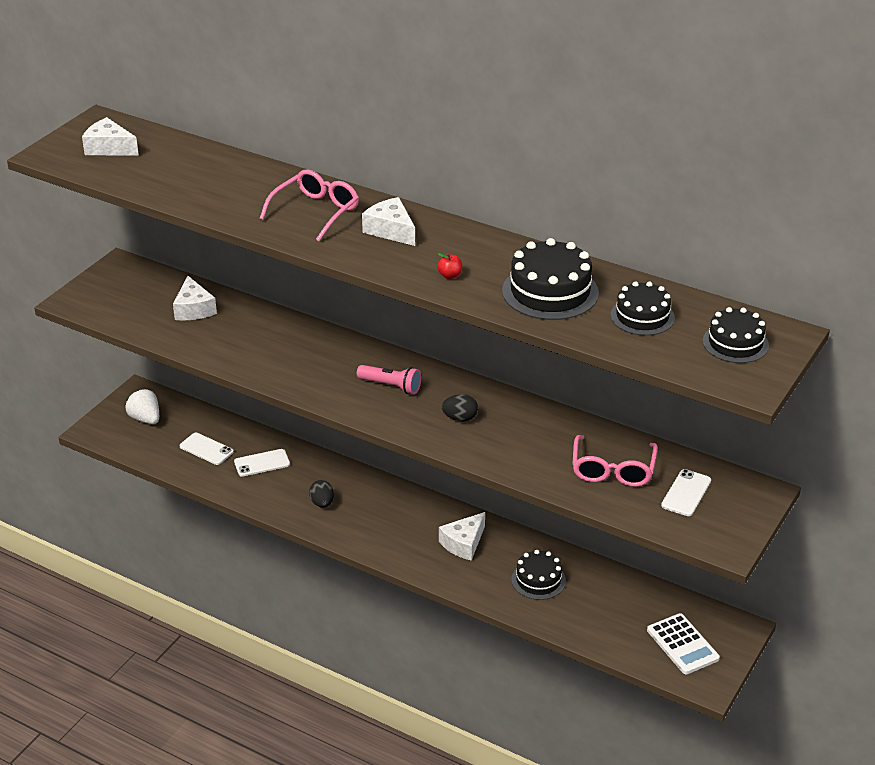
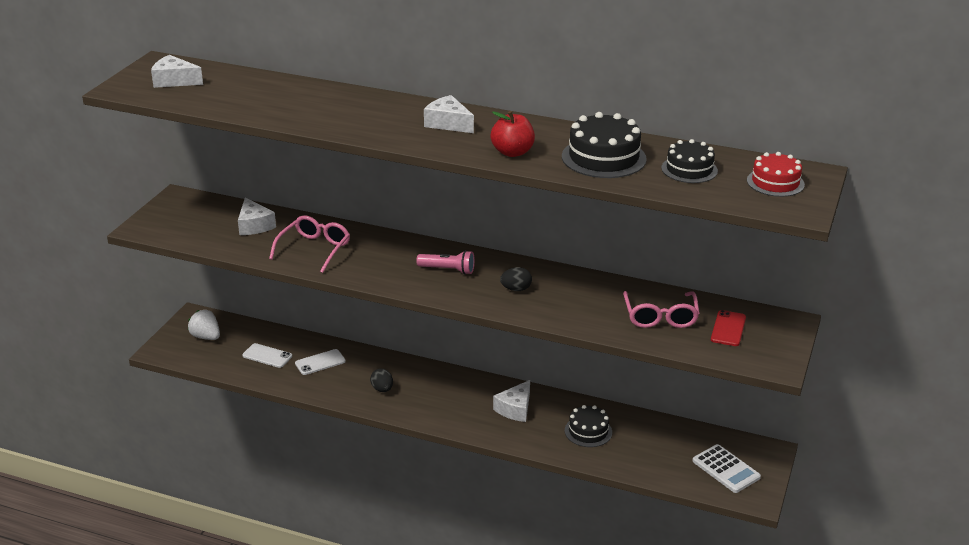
camera: 10 degrees left, 5 degrees down
pink glasses [259,169,359,242] -> pink glasses moved to [269,215,350,273]
red apple [437,253,462,279] -> red apple [490,111,535,157], size x1.96
white phone [661,469,711,516] -> red phone [711,310,746,346]
black cake [703,307,769,363] -> red cake [747,152,805,197]

